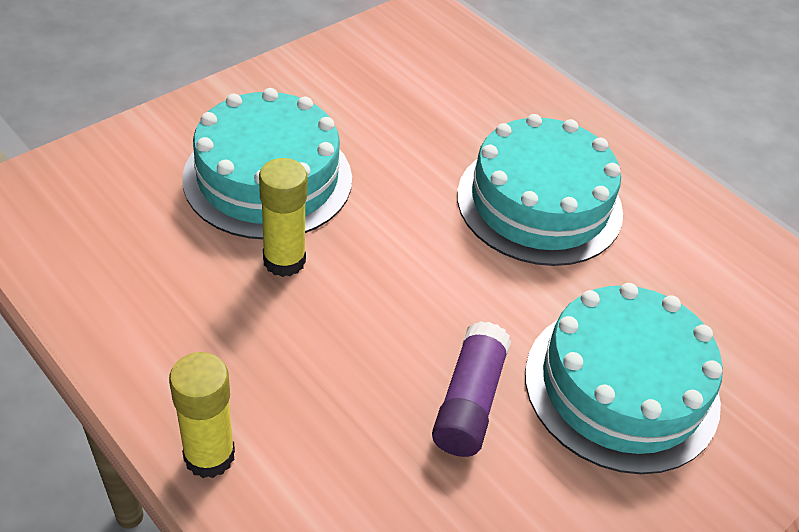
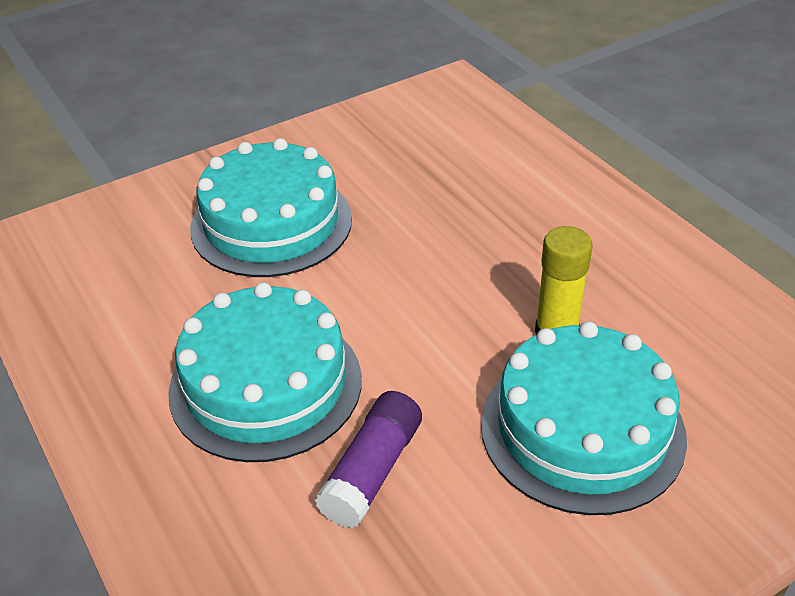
camera: 165 degrees left, 5 degrees down
yellow glue stick [169,352,235,478] -> none
purple glue stick [432,321,511,457] -> purple glue stick moved to [315,391,422,528]

